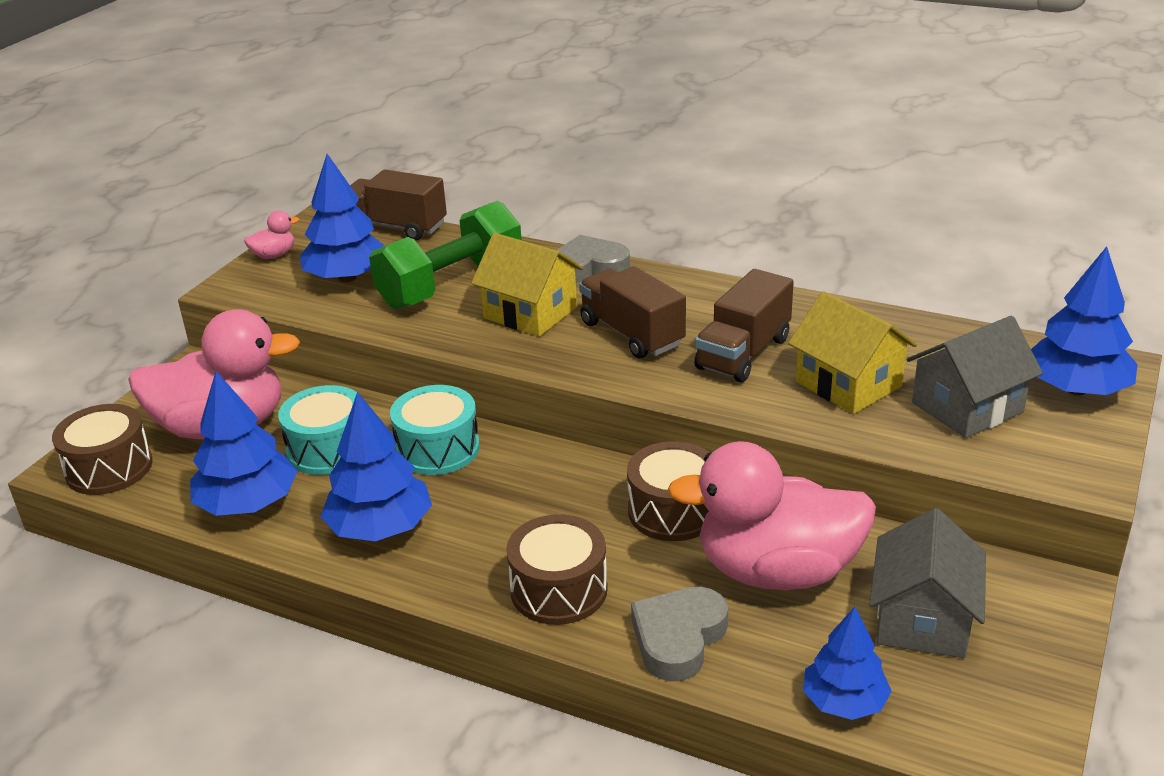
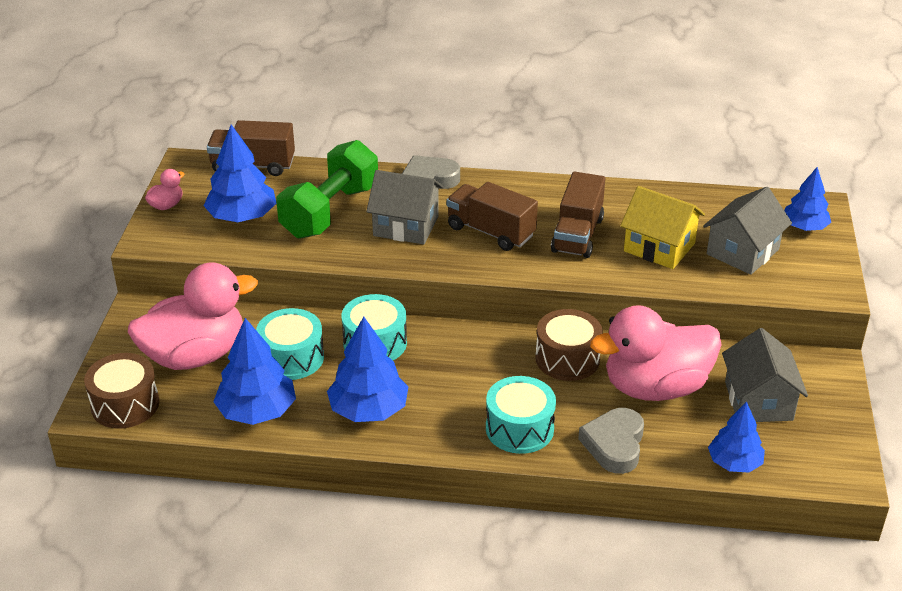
camera: 20 degrees left, 5 degrees up
yellow house [471,233,583,337] -> grey house [366,170,443,244]
brown drum [506,514,608,625] -> turquoise drum [486,376,556,454]
blue tree [1031,246,1138,395] -> blue tree [784,167,831,231], size x0.66

